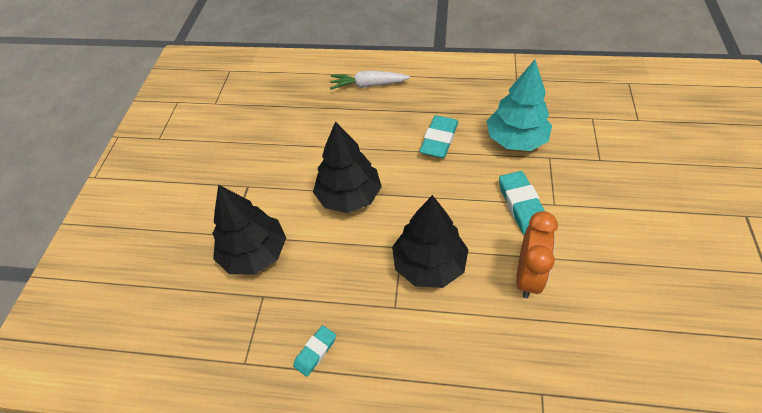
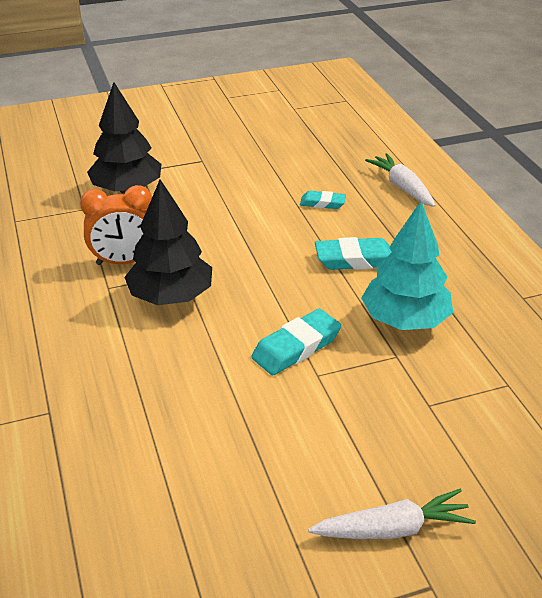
camera: 60 degrees right, 15 degrees down
turquoise eraser [293,325,336,377] -> turquoise eraser moved to [300,191,346,209]
black tree [313,121,382,213] -> none
orange clock [516,211,558,298] -> orange clock moved to [80,185,152,265]
none -> white carrot [308,489,476,539]

